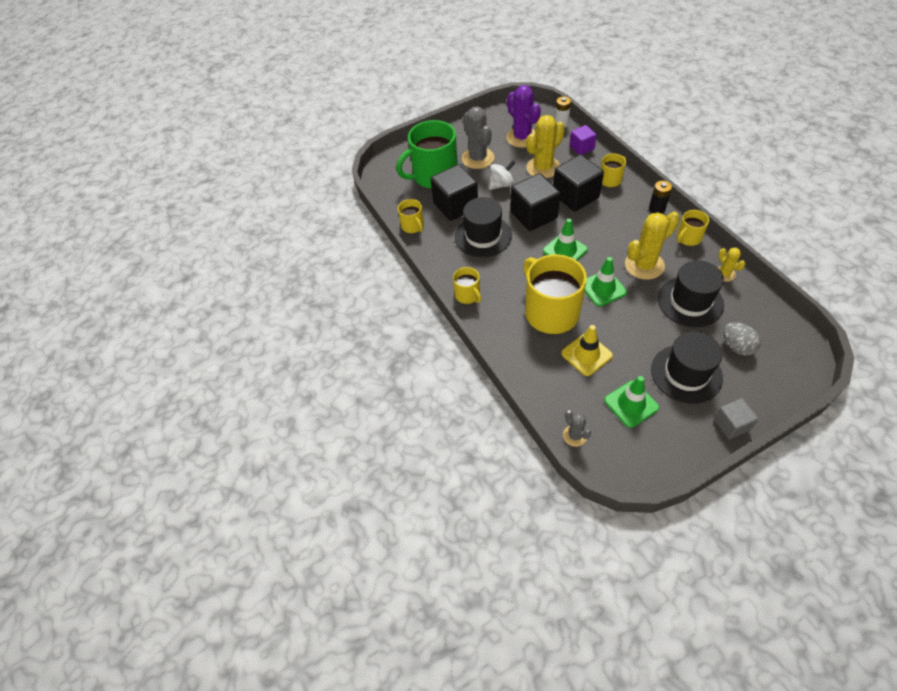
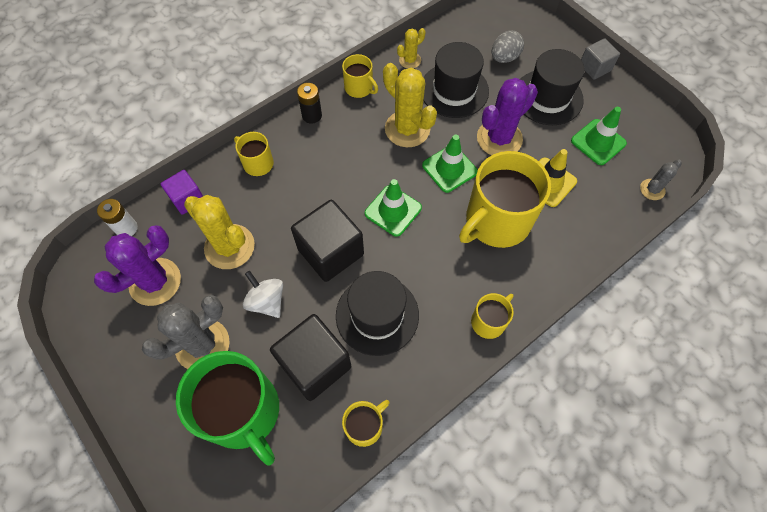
camera: 105 degrees left, 10 degrees up
black cube [553,154,604,212] -> none
none -> purple cactus [477,78,538,155]

